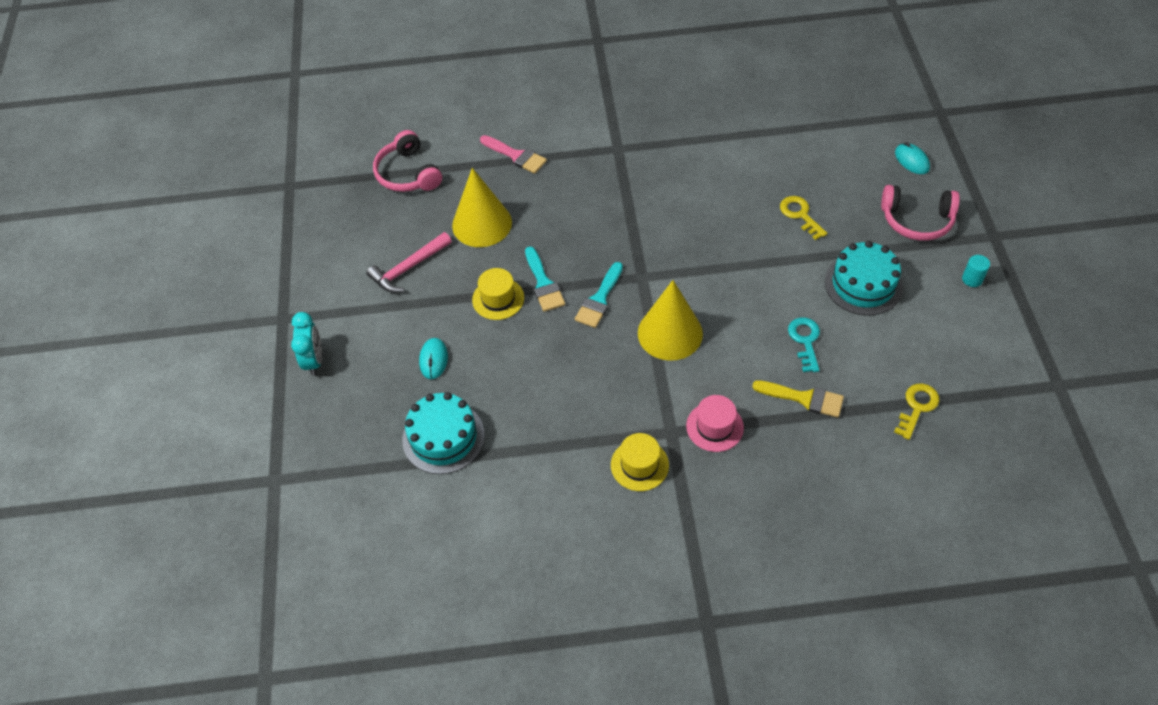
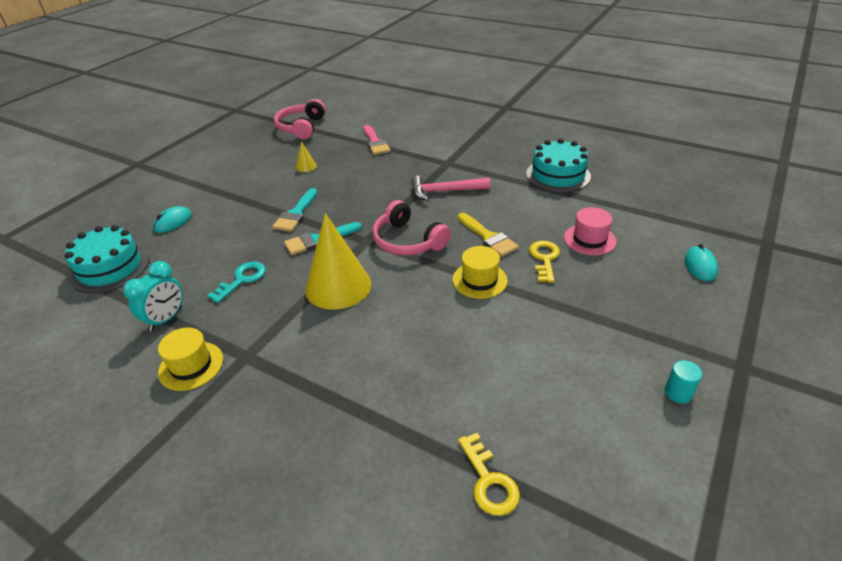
camera: 35 degrees right, 15 degrees down
turquoise clock [291,312,322,376] -> turquoise clock moved to [123,261,183,331]
pink hammer [367,232,452,293] -> pink hammer moved to [411,176,490,201]
yellow cone [452,168,512,247] -> yellow cone [296,141,317,172], size x0.42
yellow hat [472,268,524,320] -> yellow hat moved to [452,246,508,299]
pink hat [686,395,744,452] -> pink hat moved to [564,207,617,255]
yellow brush [752,380,844,418] -> yellow brush moved to [458,213,519,257]
turquoise key [788,317,820,372] -> turquoise key moved to [207,262,266,303]
turquoise cake [825,241,903,315] -> turquoise cake moved to [526,139,591,192]
pink headphones [881,185,960,241] -> pink headphones moved to [373,200,451,255]
yellow key [894,383,939,440] -> yellow key turned 90 degrees clockwise [458,433,520,516]

